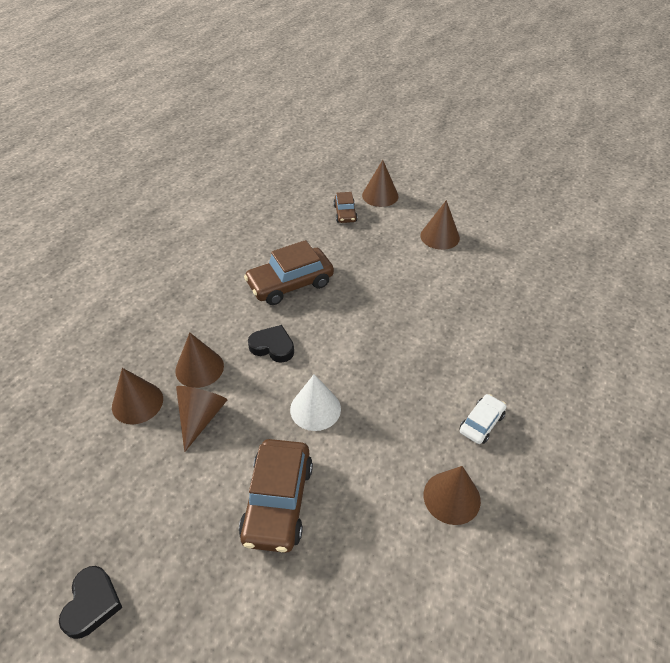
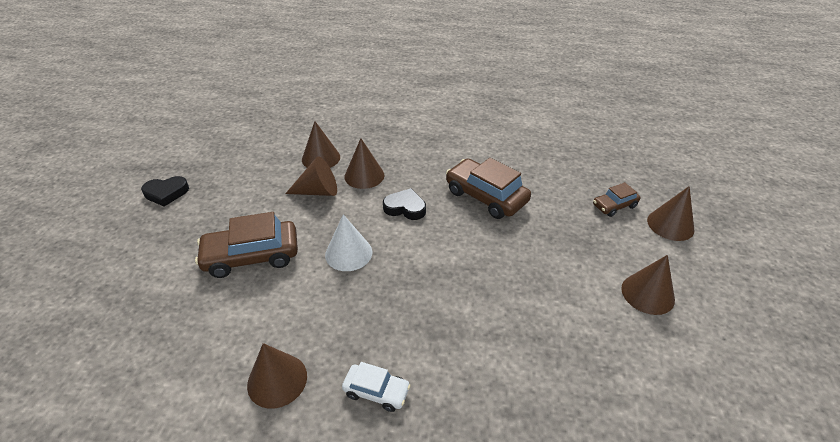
camera: 70 degrees right, 5 degrees down
black heart [248,325,294,363] -> black heart turned 75 degrees counterclockwise [383,188,426,220]

